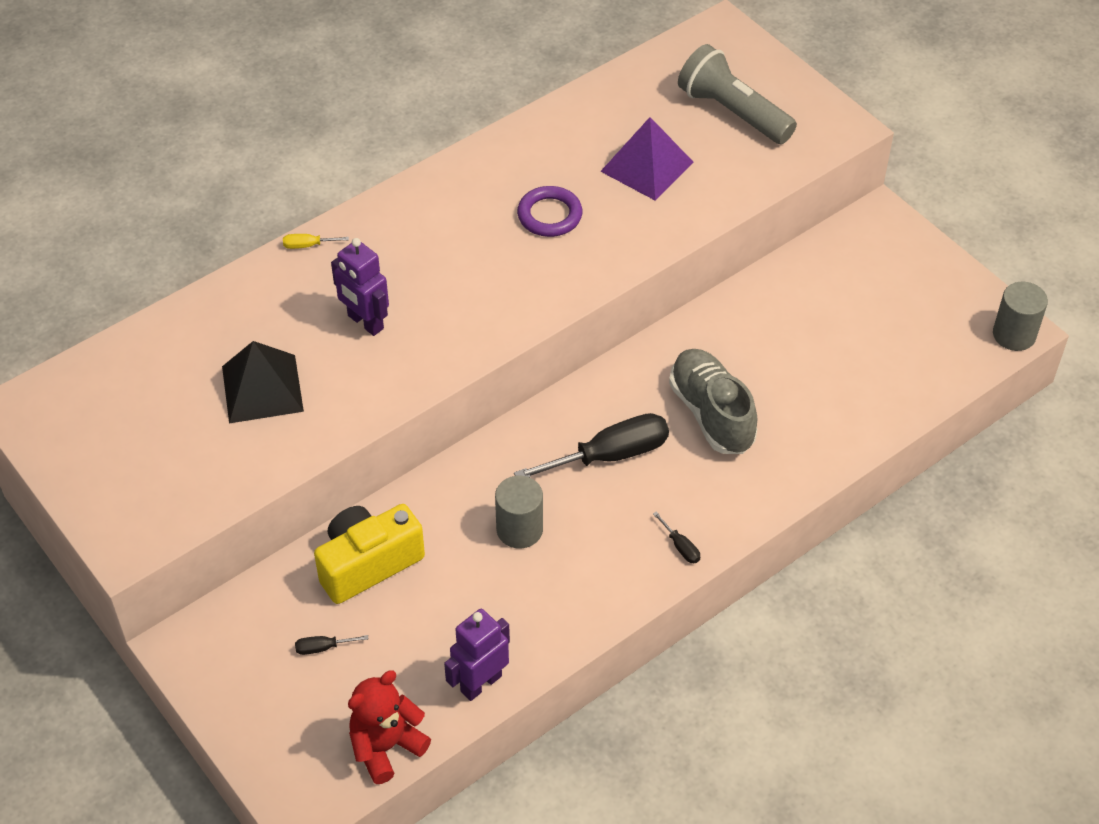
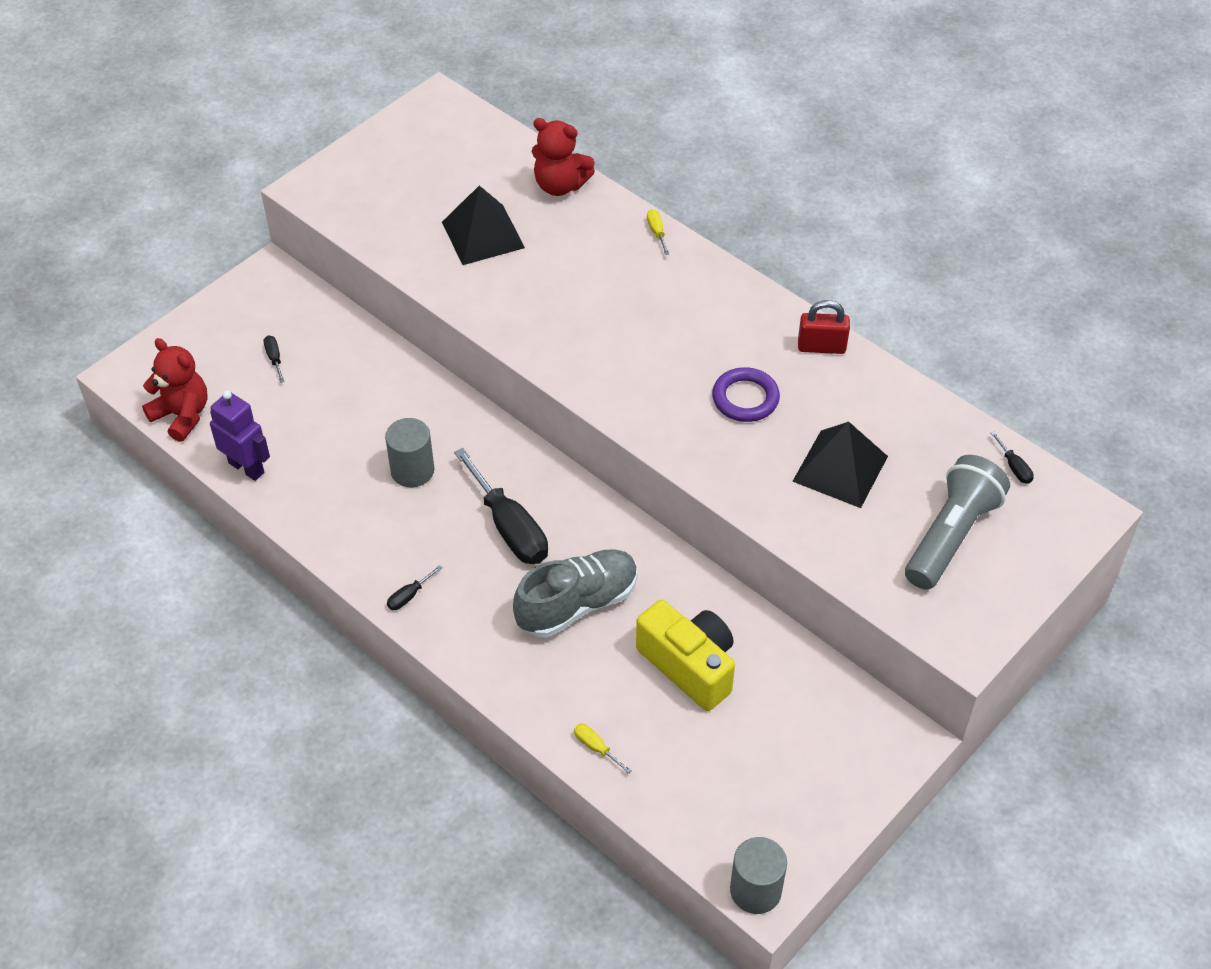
camera: 80 degrees right, 0 degrees up
yellow camera [314,504,425,604] -> yellow camera moved to [636,600,735,711]
purple robot [331,238,389,336] -> none
purple pyramid [600,117,693,201] -> black pyramid [792,422,888,508]
none -> red teddy bear [532,118,595,196]
none -> yellow screwdriver [574,724,632,774]
none -> red padlock [798,300,850,354]
none -> black screwdriver [990,431,1034,484]

